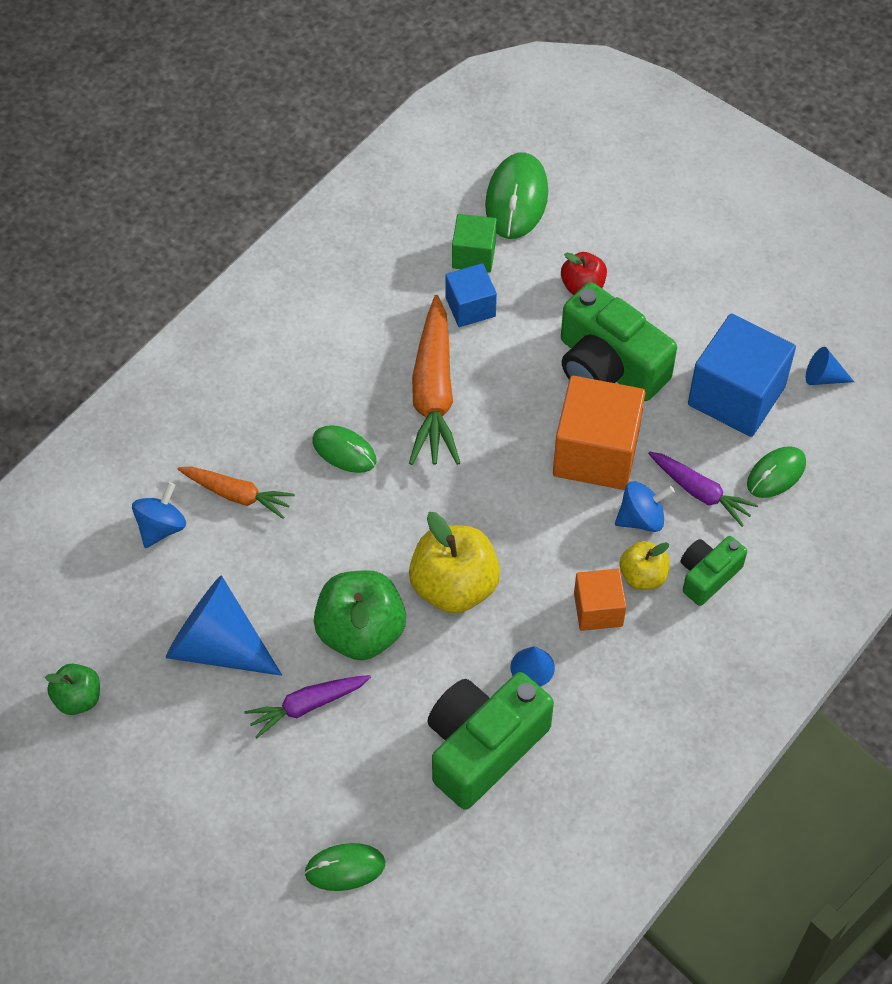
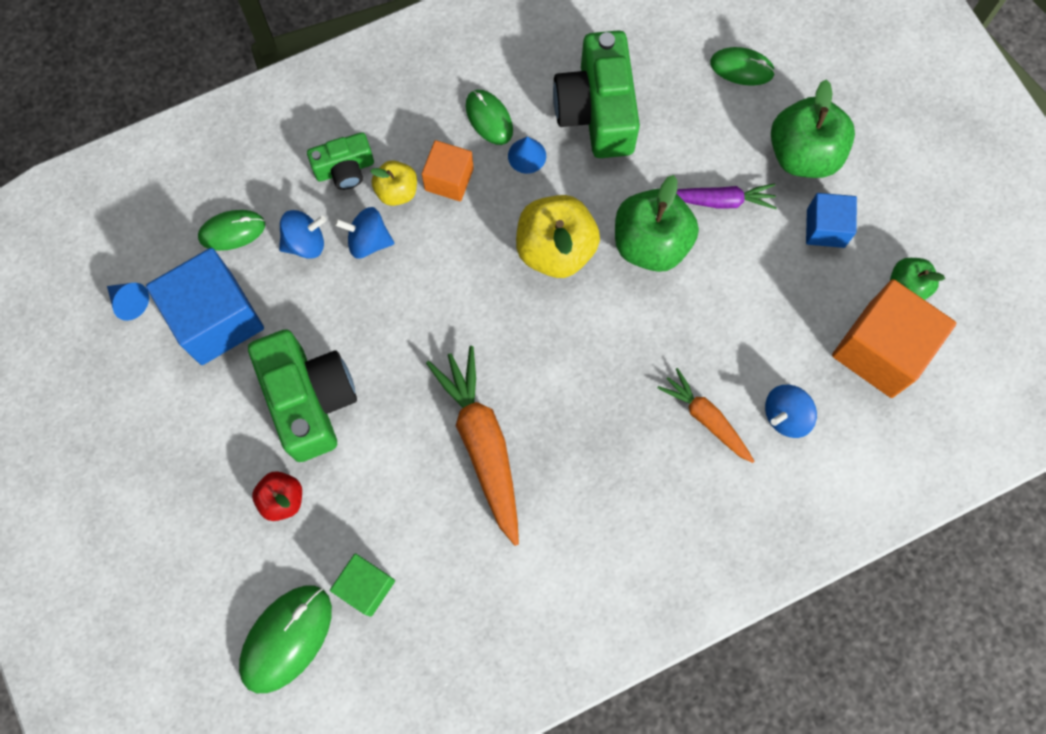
camera: 155 degrees left, 15 degrees up
blue cone [166,575,282,676] -> none
green mouse [312,425,376,473] -> green mouse moved to [465,90,513,145]
orange carrot [409,295,460,465] -> orange carrot turned 45 degrees counterclockwise [426,346,519,546]
green camera [427,672,554,810] -> green camera turned 105 degrees clockwise [553,30,640,158]
blue cube [445,263,497,327] -> blue cube moved to [806,193,857,248]
orange cube [553,376,645,490] -> orange cube moved to [832,279,956,398]
purple carrot [648,451,758,527] -> blue spinning top [279,210,326,259]
none -> green apple [771,80,855,178]

